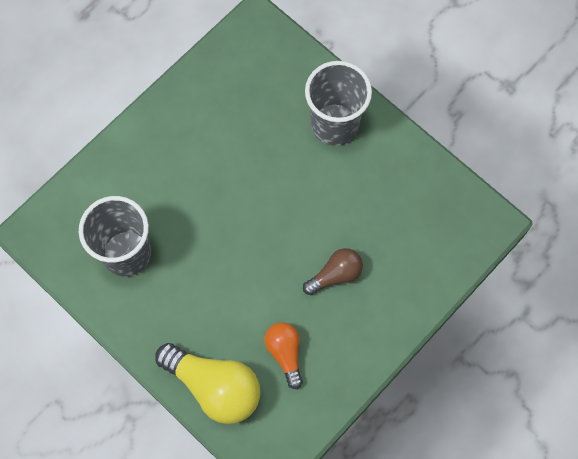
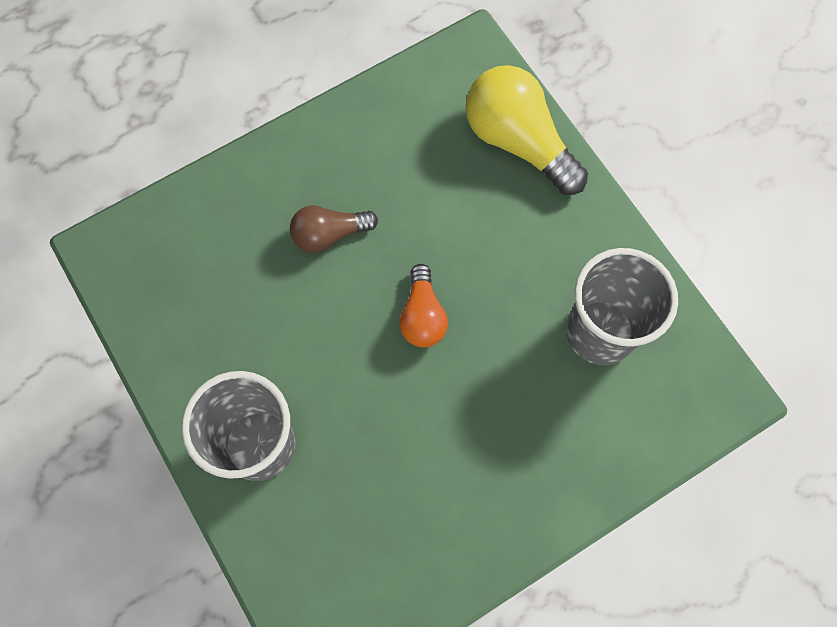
camera: 165 degrees left, 0 degrees up
orange light bulb [265,322,303,389] -> orange light bulb moved to [399,264,448,347]

